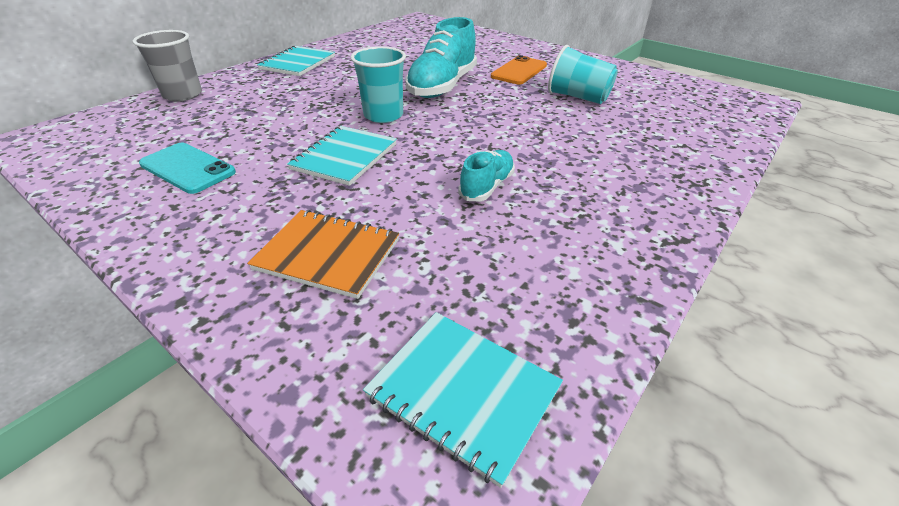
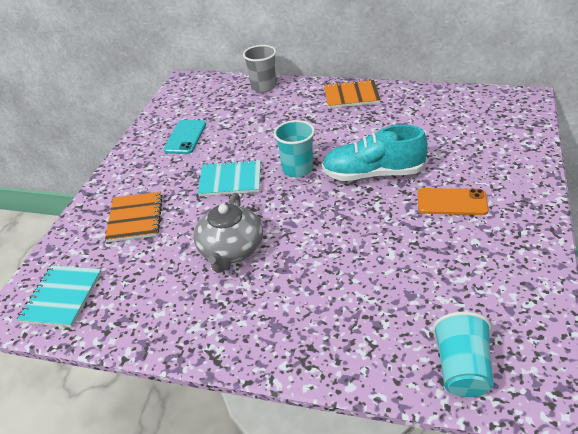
camera: 70 degrees right, 0 degrees up
turquoise notebook [257,45,335,76] -> orange notebook [324,79,381,108]
turquoise shoe [458,150,515,201] -> grey teapot [193,193,263,273]
turquoise cup [548,45,618,104] -> turquoise cup moved to [432,312,493,397]

